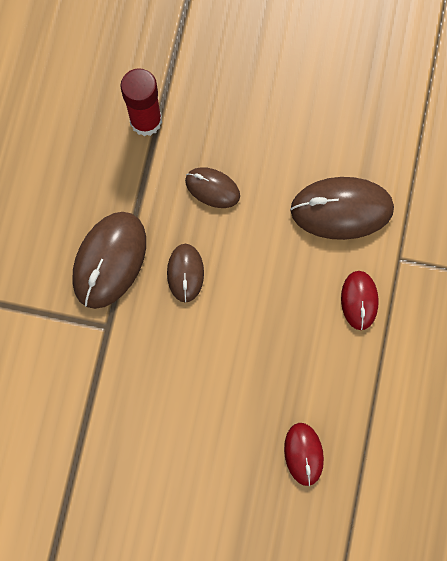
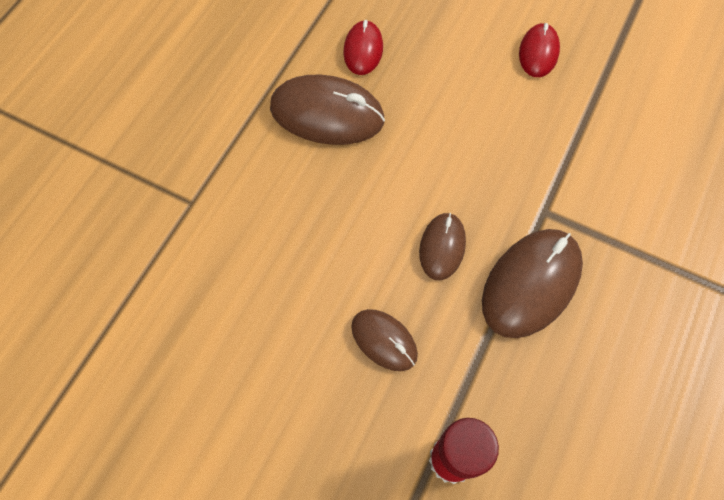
camera: 165 degrees left, 10 degrees down
brown mouse [290,177,394,240] -> brown mouse moved to [270,75,385,145]
red mouse [341,271,379,330] -> red mouse moved to [519,23,560,77]

